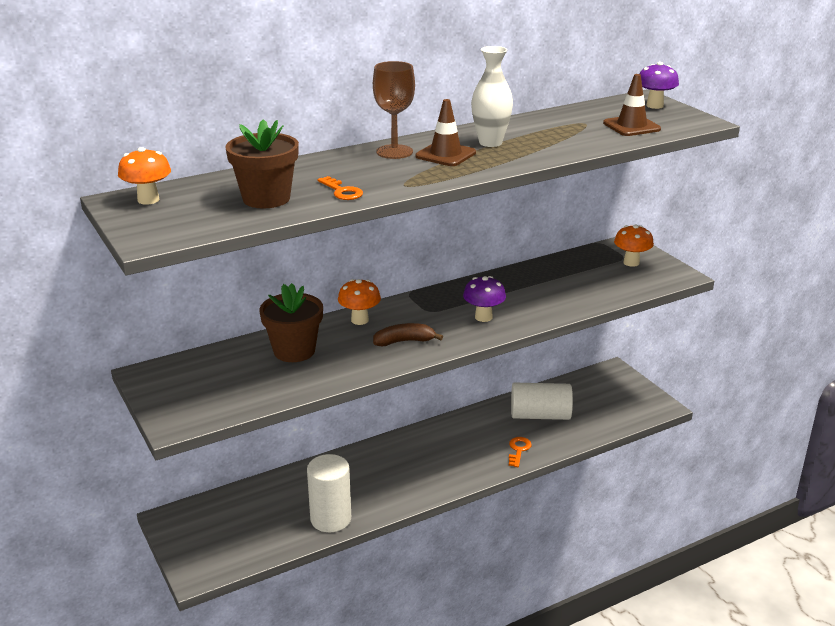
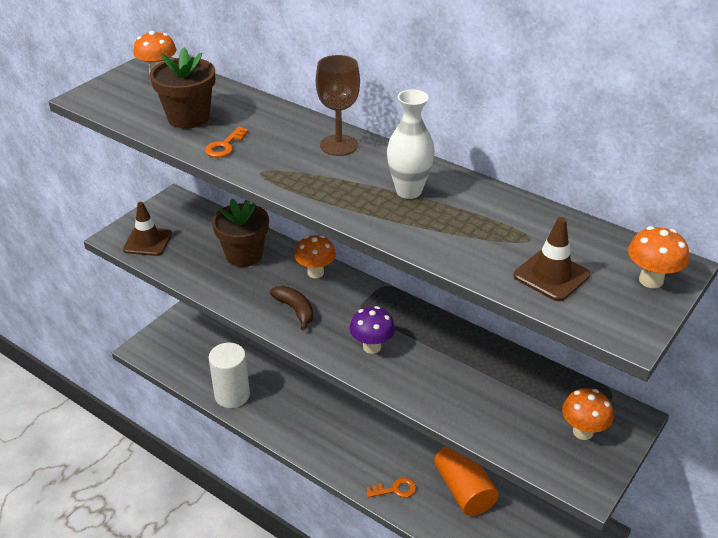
camera: 65 degrees right, 10 degrees up
brown traffic cone [416,99,476,166] -> brown traffic cone moved to [123,202,172,256]
white cylinder [511,383,573,420] -> orange cylinder [434,446,499,516]
purple mushroom [640,62,679,109] -> orange mushroom [628,226,689,289]

